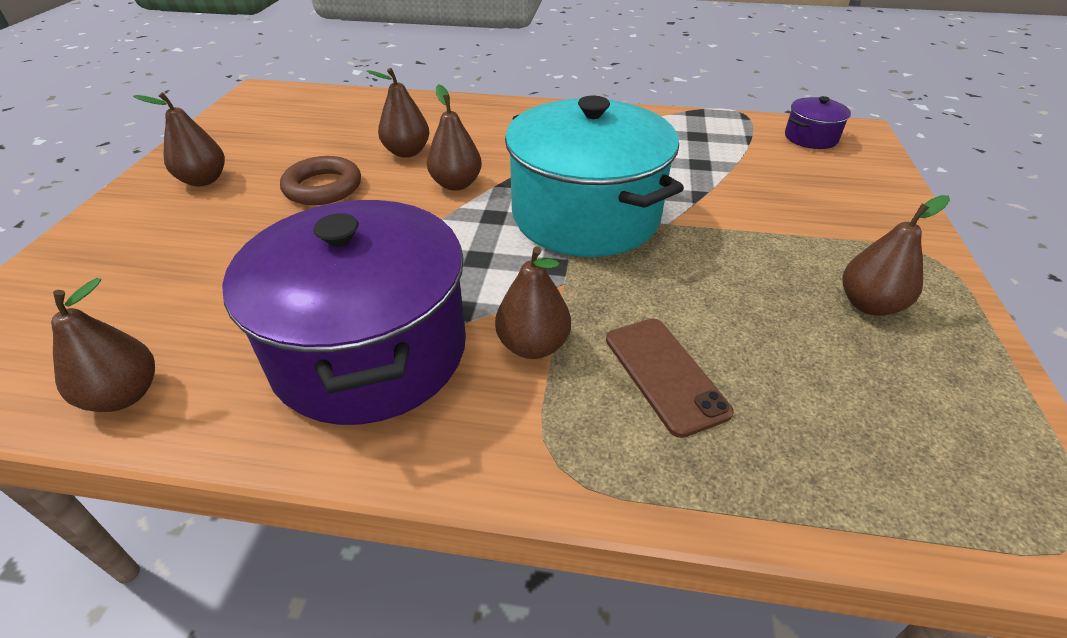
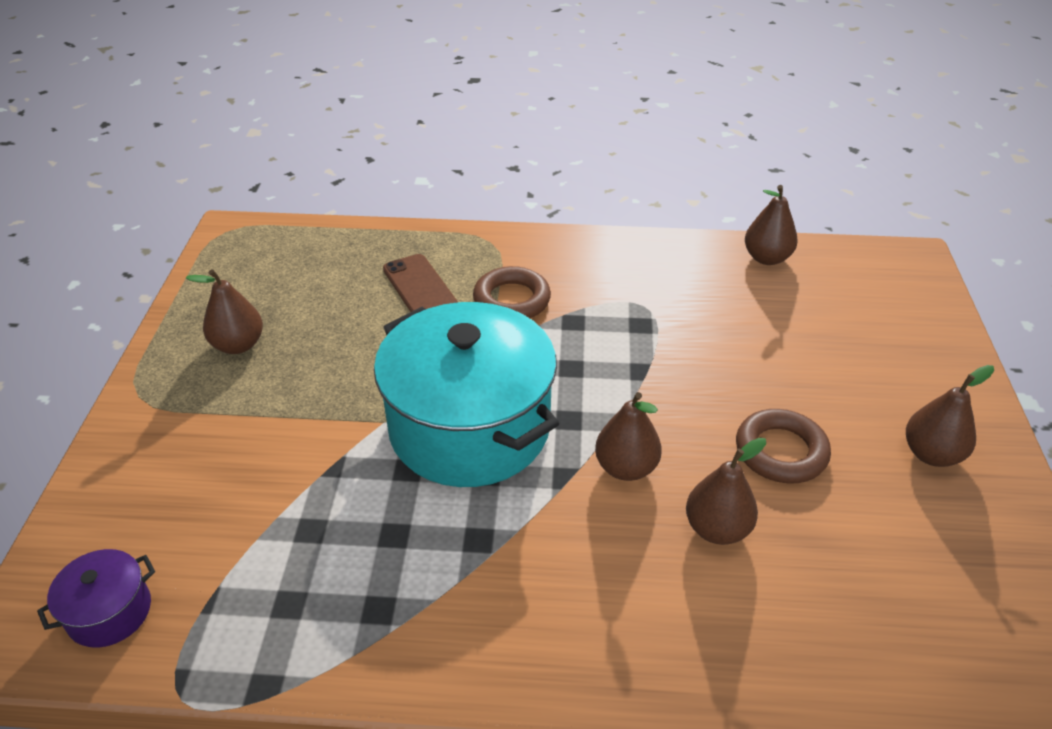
camera: 175 degrees right, 0 degrees up
purple pot [222,200,466,425] -> none
brown pear [495,246,571,359] -> brown ring [473,266,551,318]

